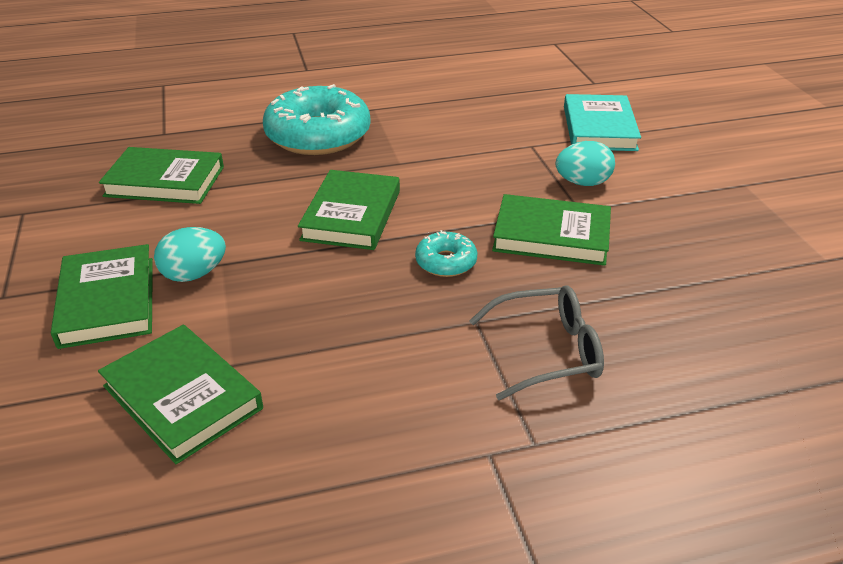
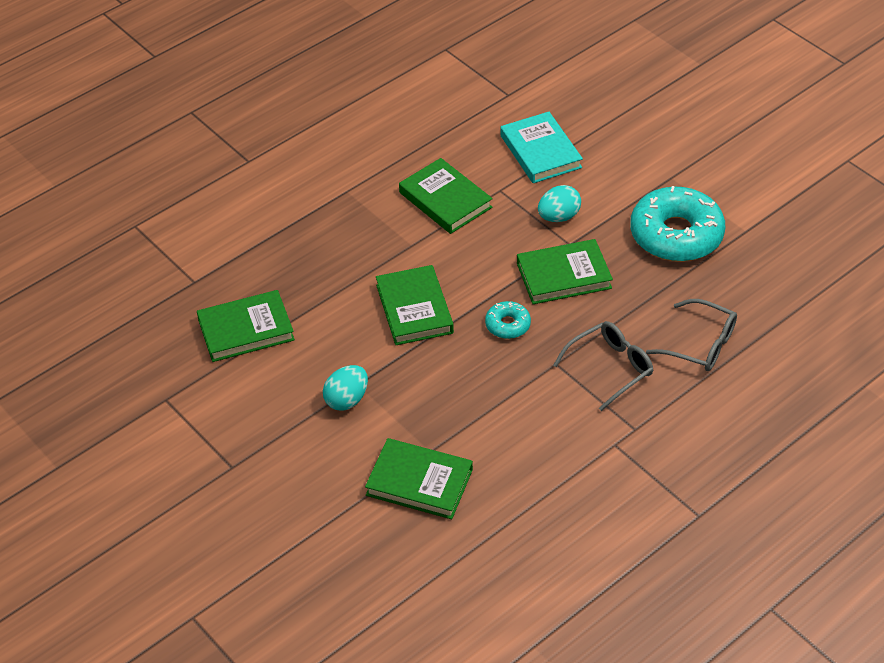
camera: 25 degrees left, 10 degrees up
green book [51,244,153,349] -> green book moved to [399,158,493,234]
turquoise donut [263,84,371,155] -> turquoise donut moved to [630,186,725,262]
none -> grey glasses [646,299,737,371]

